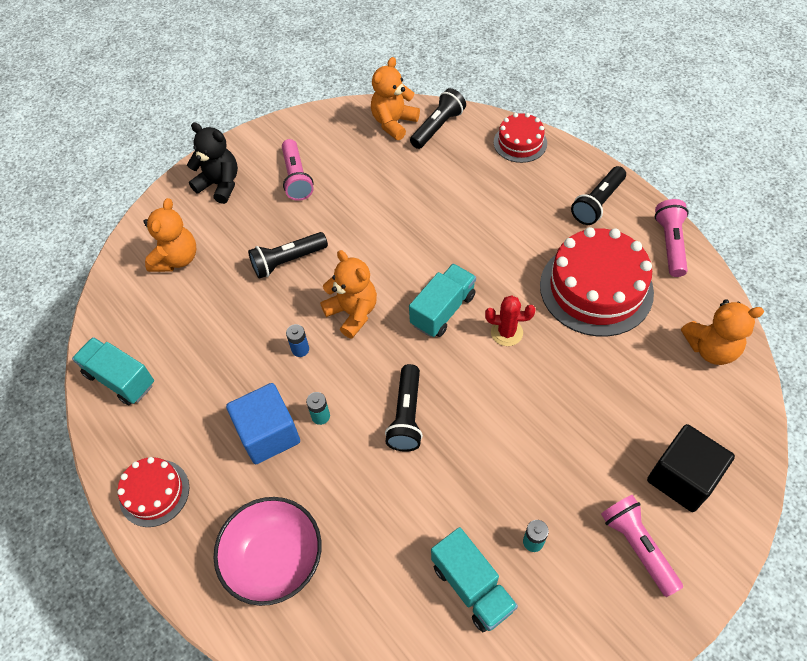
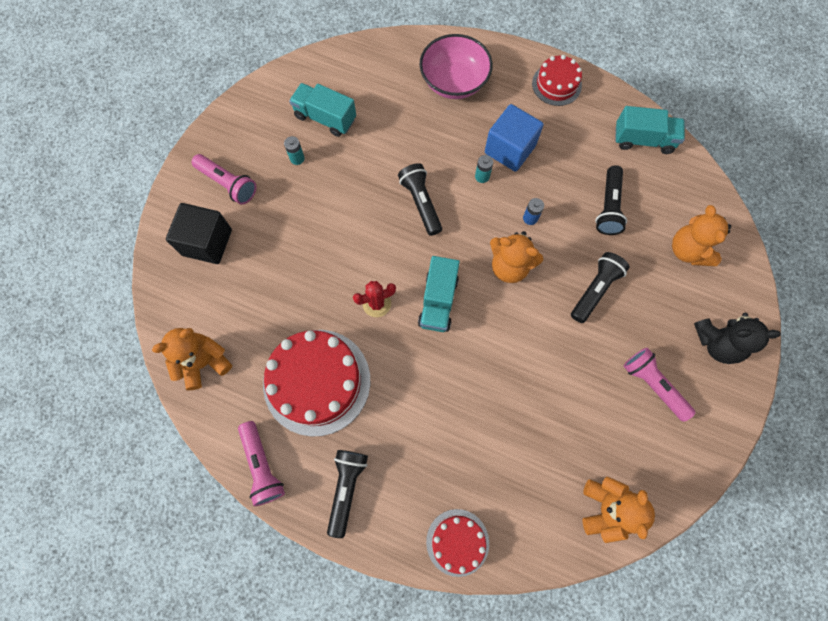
camera: 150 degrees right, 15 degrees up
black flashlight [410,88,466,149] -> black flashlight moved to [595,165,627,235]

